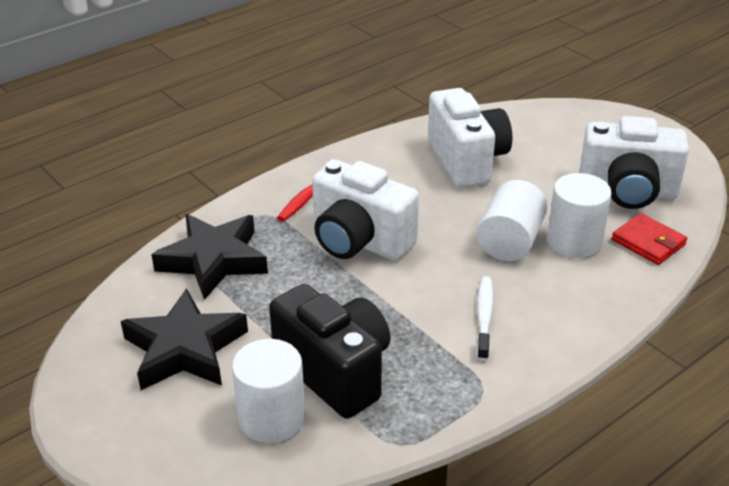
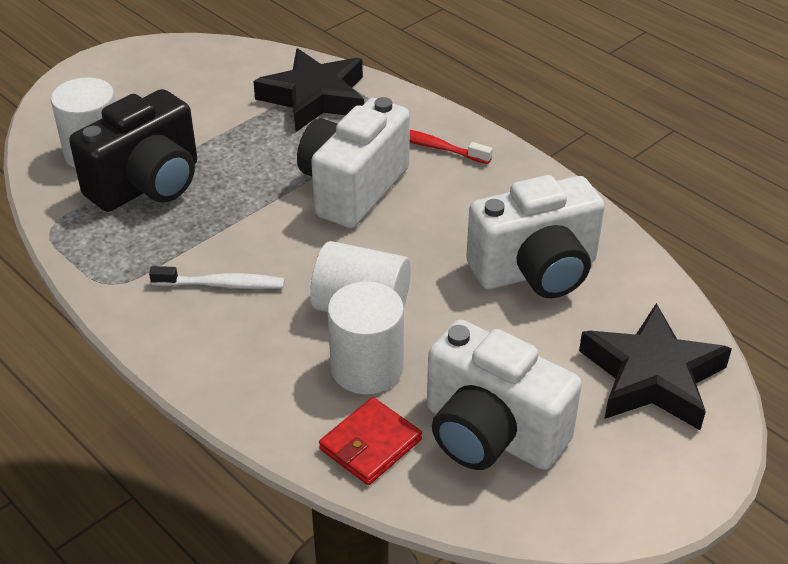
camera: 85 degrees right, 5 degrees up
black star [121,288,248,390] -> black star moved to [579,303,732,430]
white camera [579,116,689,209] -> white camera turned 60 degrees counterclockwise [427,320,582,470]

